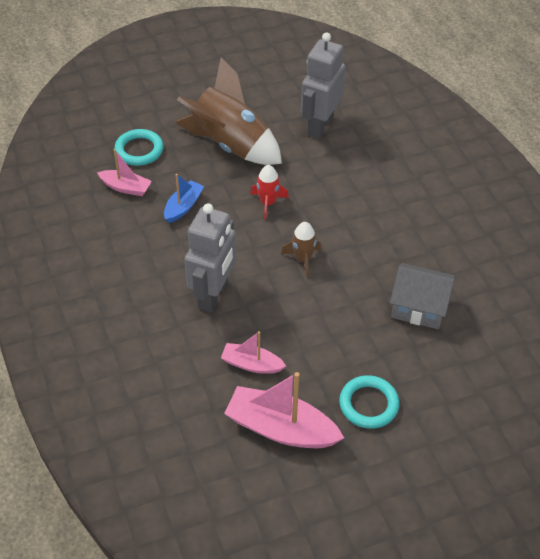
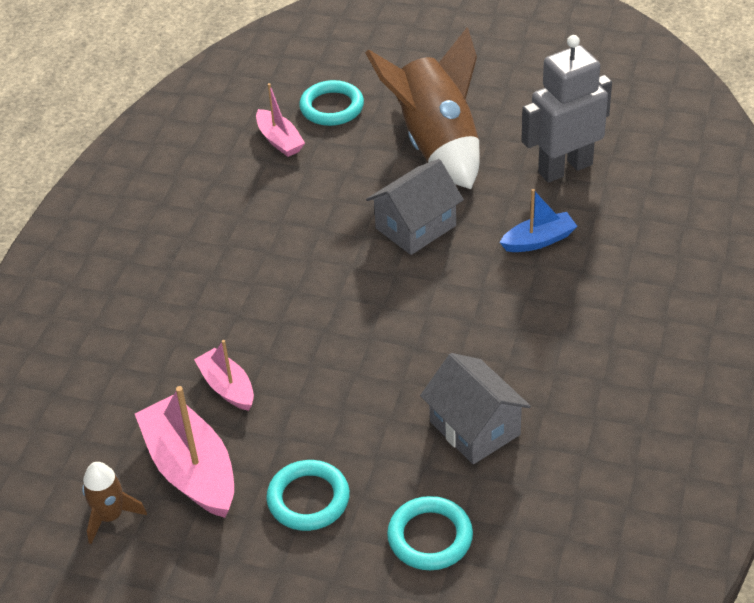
camera: 40 degrees right, 5 degrees down
blue boat [164,174,204,223] -> blue boat moved to [500,189,577,252]
grey robot [184,203,236,312] -> none
red rocket [250,165,289,220] -> grey house [366,159,464,255]
brown rocket [281,222,321,278] -> brown rocket moved to [82,462,147,544]
none -> turquoise ring [387,496,473,570]

